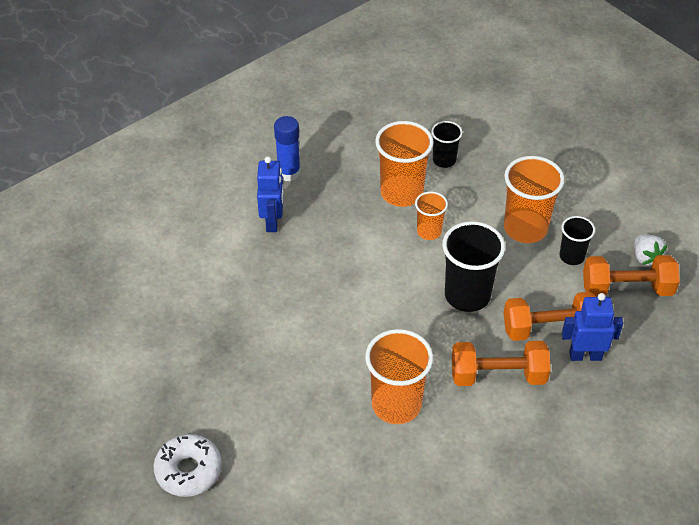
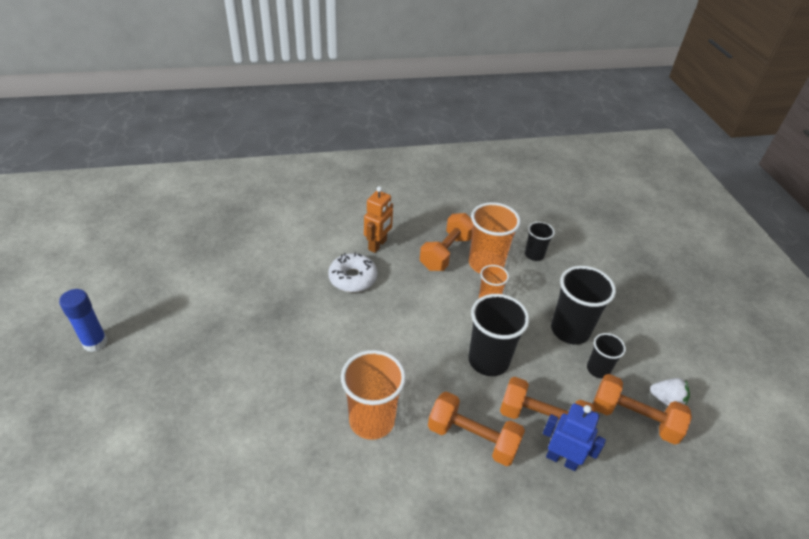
camera: 25 degrees right, 5 degrees down
white donut [154,434,222,497] -> white donut moved to [328,253,377,292]
blue robot [257,156,284,232] -> orange robot [364,186,393,253]
blue glue stick [274,116,301,181] -> blue glue stick moved to [59,289,108,352]
orange cup [504,156,565,243] -> black cup [551,266,616,344]
white strawberry [634,234,668,266] -> white strawberry turned 75 degrees counterclockwise [650,378,690,406]
none -> orange dumbbell [420,213,473,271]

